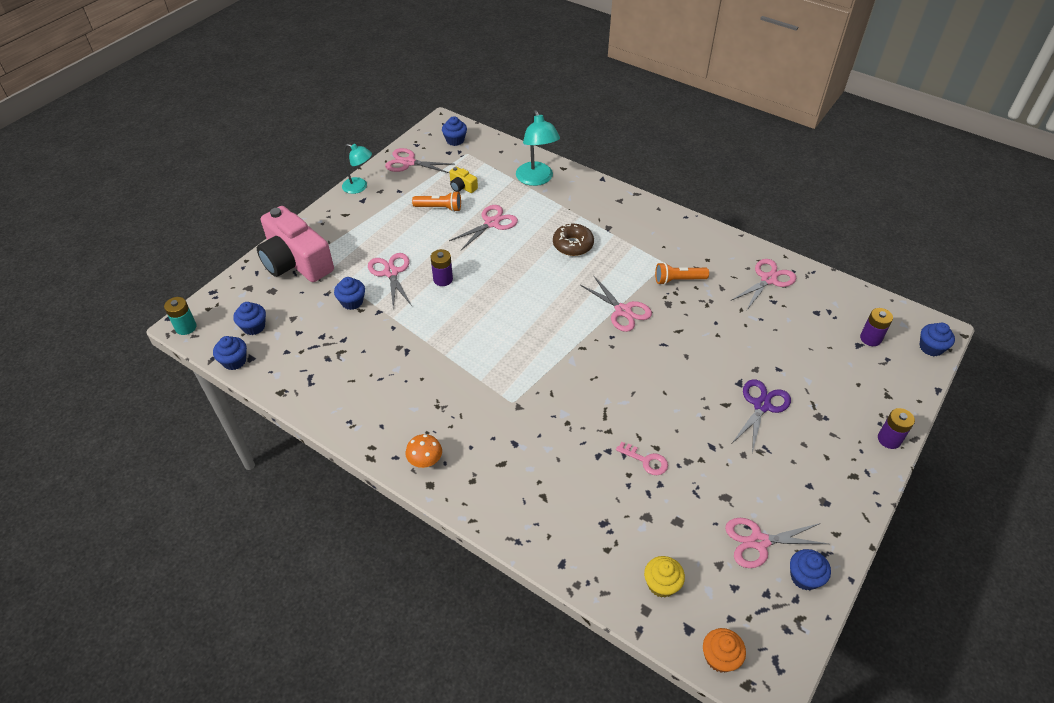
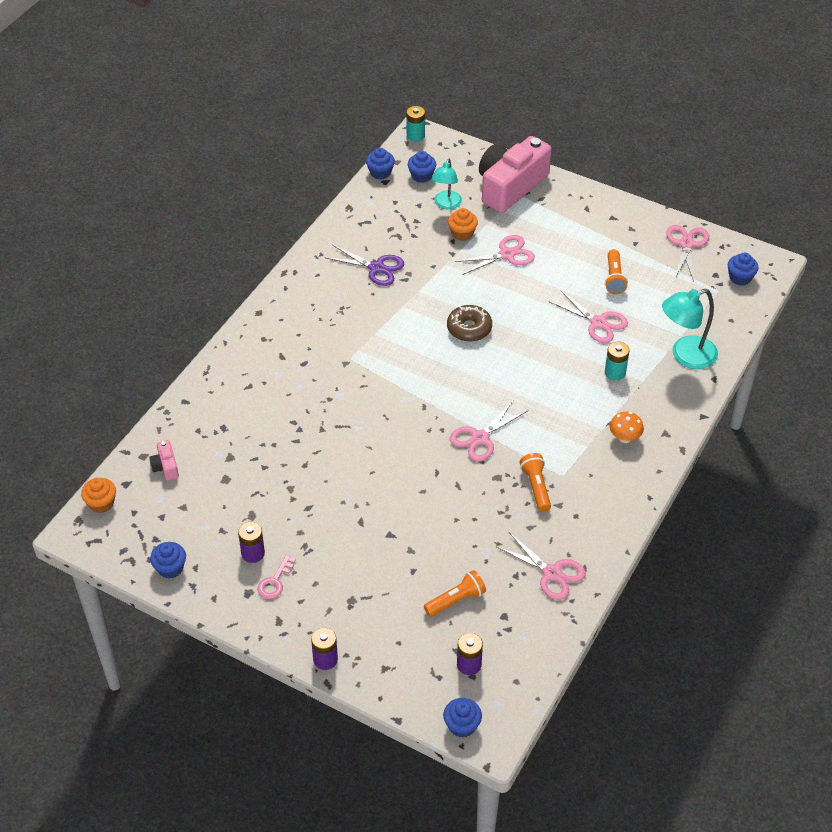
camera: 85 degrees right, 0 degrees up
blue cupcake [334,277,365,310] -> orange cupcake [448,208,478,241]
turquoise lamp [342,144,372,194] -> turquoise lamp moved to [432,159,462,209]
orange mushroom [406,434,442,468] -> orange mushroom moved to [610,412,644,443]
purple battery [431,249,453,286] -> purple battery moved to [238,522,265,563]
yellow camera [450,167,478,193] -> none
brown donut [553,223,594,256] -> brown donut moved to [447,305,492,342]
pink key [616,442,668,475] -> pink key moved to [257,555,296,599]
yellow cupcake [644,556,685,598] -> pink camera [149,440,179,480]
pink scissors [725,518,828,568] -> none
purple scissors [732,379,791,453] -> purple scissors moved to [324,245,404,286]
none -> orange flashlight [424,570,486,617]
none -> turquoise battery [605,342,629,381]

